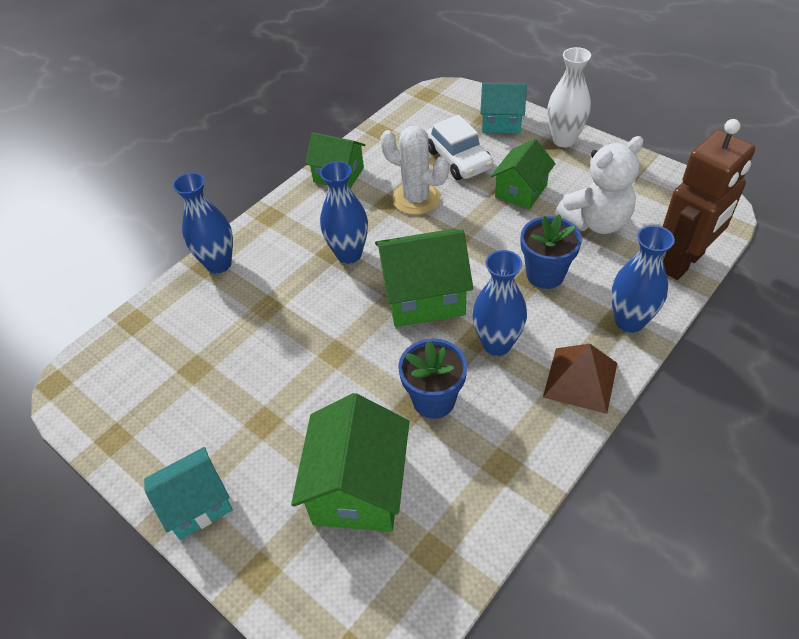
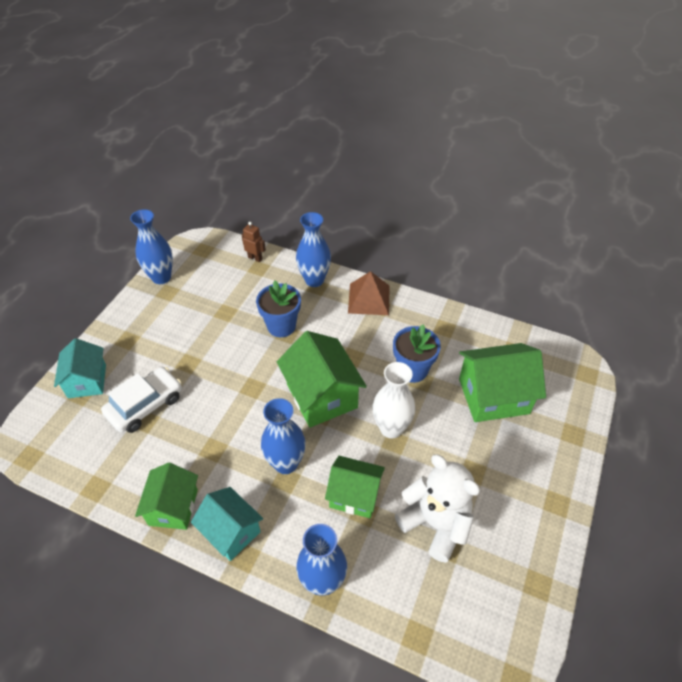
camera: 110 degrees left, 0 degrees up
turquoise house [144,447,233,540] -> turquoise house moved to [191,487,263,561]
white cactus [380,126,449,215] -> none
blue vase [472,250,527,356] -> blue vase moved to [130,209,173,284]
green house [491,139,556,210] -> green house moved to [325,456,385,518]
white vase [548,47,591,147] -> white vase moved to [372,362,415,438]
white teddy bear [555,136,644,234] -> white teddy bear moved to [395,454,480,563]
brown robot [663,119,755,280] -> brown robot [242,222,266,262], size x0.41

